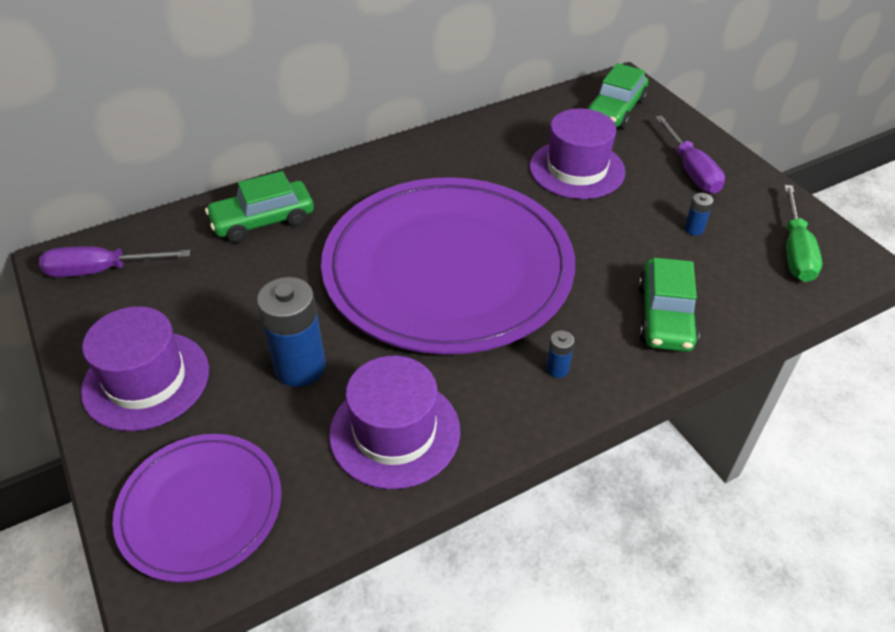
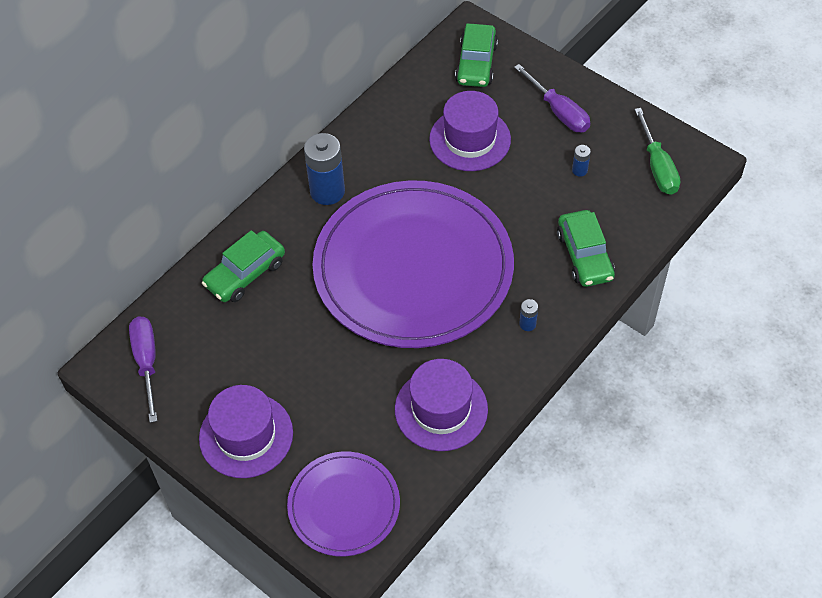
camera: 20 degrees left, 10 degrees up
purple screwdriver [39,246,190,277] -> purple screwdriver turned 105 degrees clockwise [129,316,157,423]
blue battery [257,277,326,387] -> blue battery moved to [304,133,345,205]

